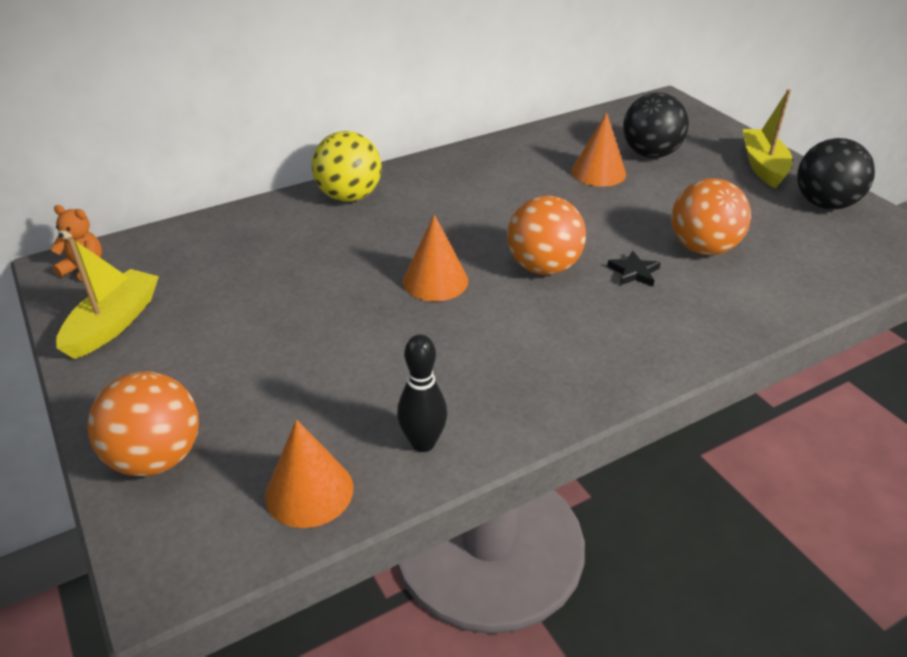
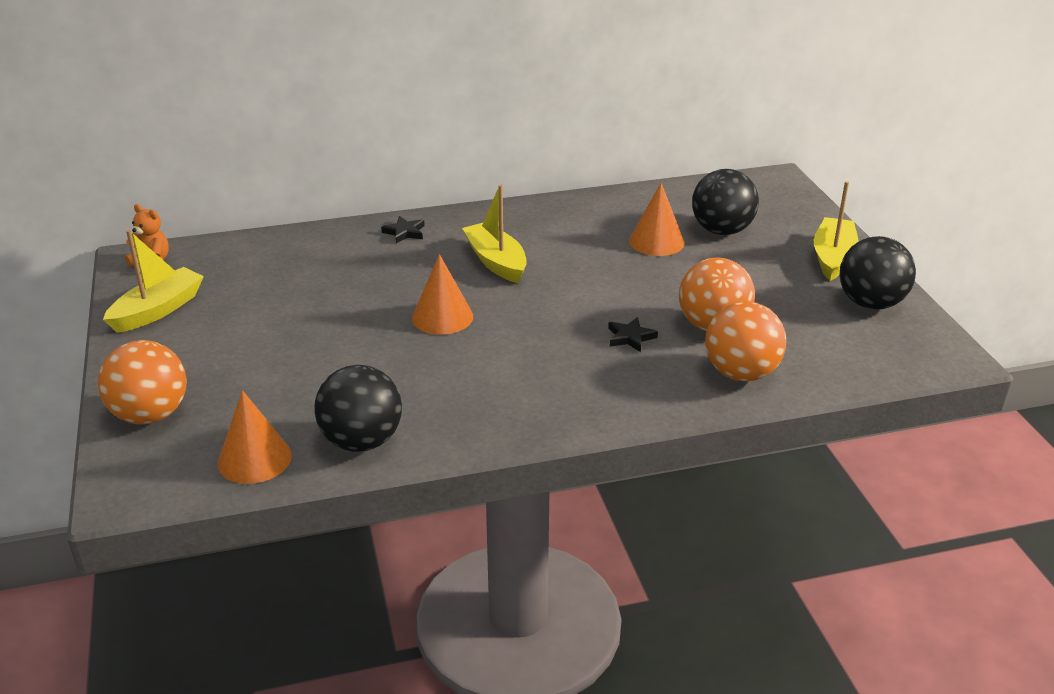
camera: 15 degrees right, 5 degrees down
yellow ball [312,131,382,202] -> black star [381,216,425,243]
black bowling pin [397,335,447,452] -> black ball [314,365,402,452]
orange ball [507,196,586,275] -> orange ball moved to [705,301,787,382]
none -> yellow boat [462,185,527,283]

